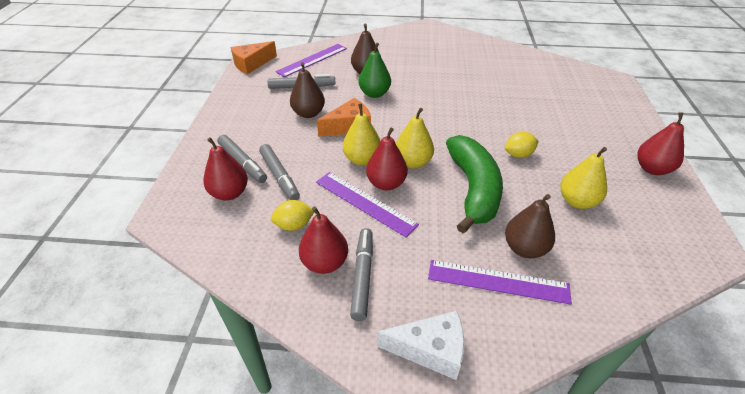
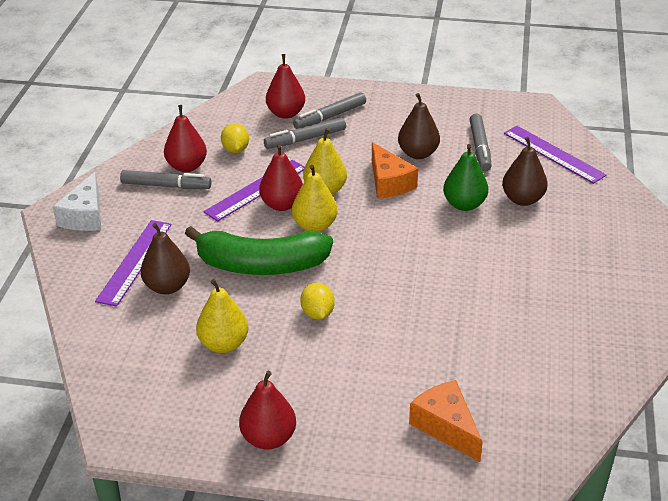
camera: 95 degrees right, 5 degrees down
orange cheese [231,41,277,74] -> orange cheese moved to [409,380,483,462]

